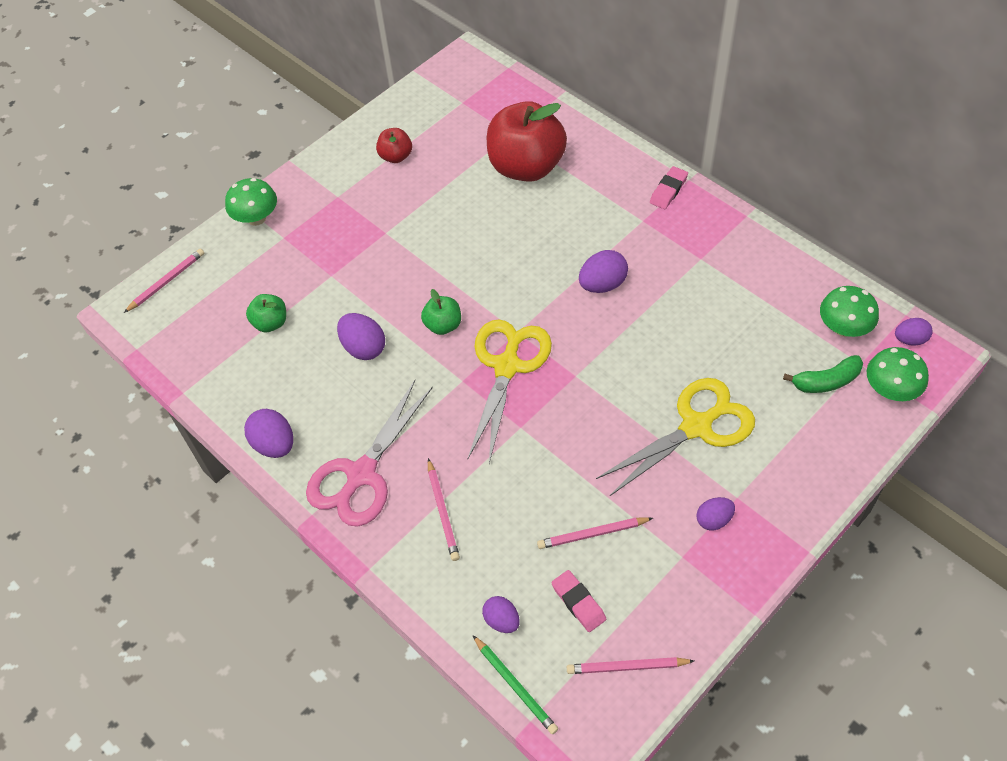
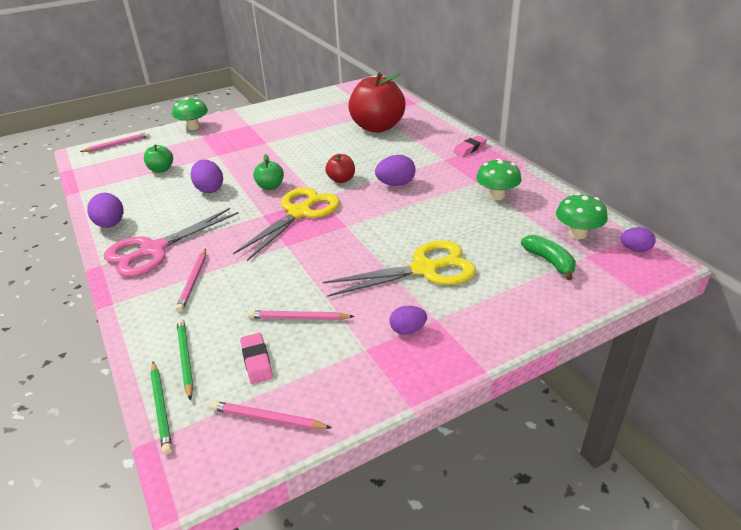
camera: 15 degrees right, 20 degrees down
red apple [376,128,412,163] -> red apple moved to [325,154,355,183]
purple egg [482,596,520,633] -> green pencil [177,319,193,401]
green banana [783,355,863,393] -> green banana turned 120 degrees counterclockwise [521,235,576,280]
green mushroom [867,347,929,401] -> green mushroom moved to [476,158,521,200]

